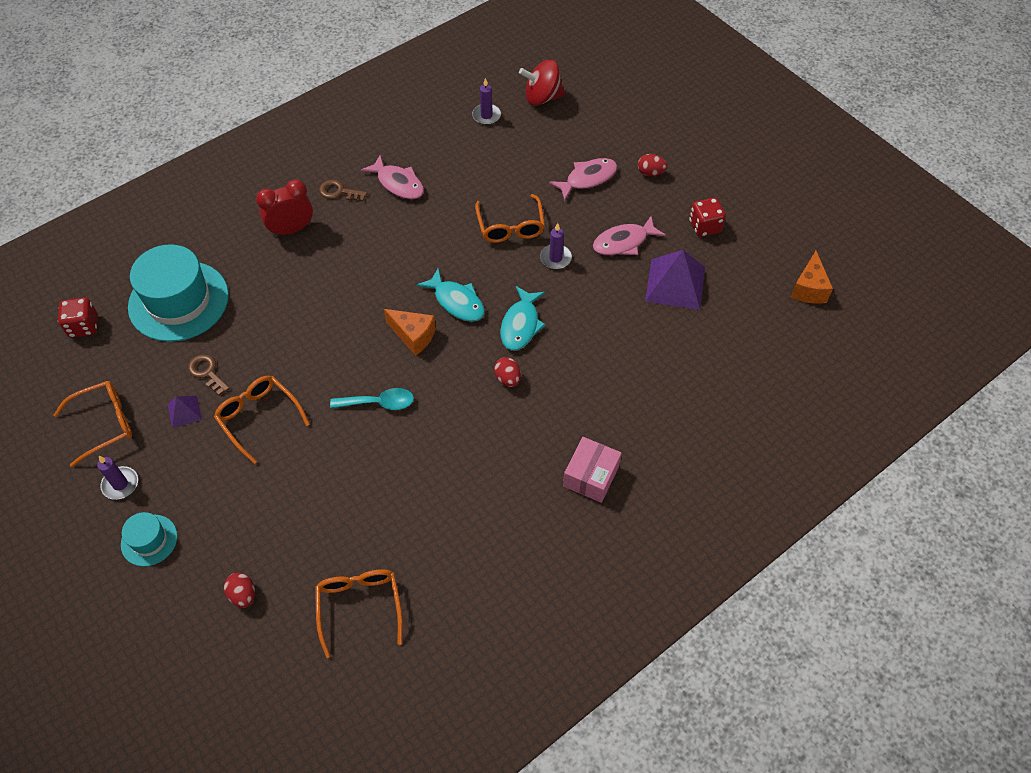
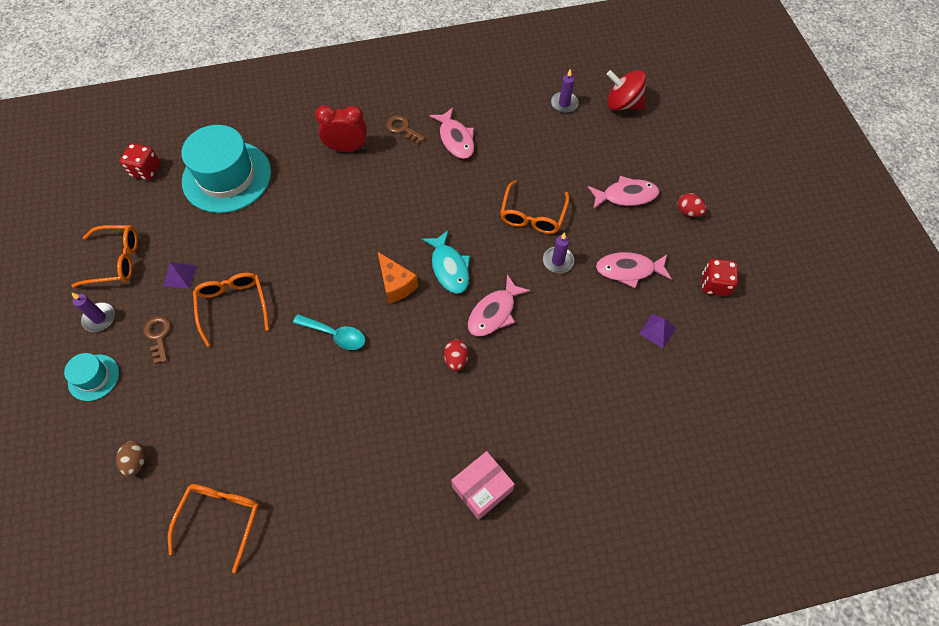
camera: 25 degrees right, 5 degrees up
brown key [188,354,230,396] -> brown key moved to [143,316,171,364]
red egg [224,573,255,608] -> brown egg [116,441,146,477]
turquoise fish [501,286,546,351] -> pink fish [467,274,531,337]
purple pyramid [645,250,705,310] -> purple pyramid [639,314,676,348], size x0.50
orange cheese [790,251,833,304] -> none

